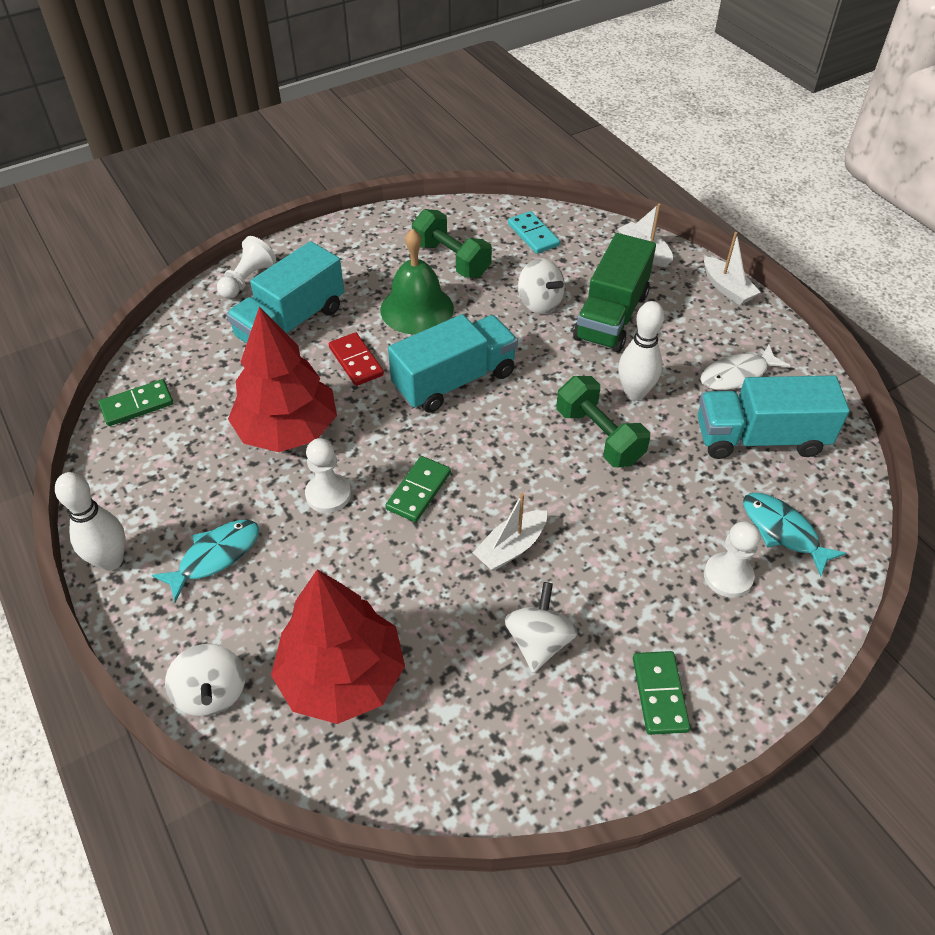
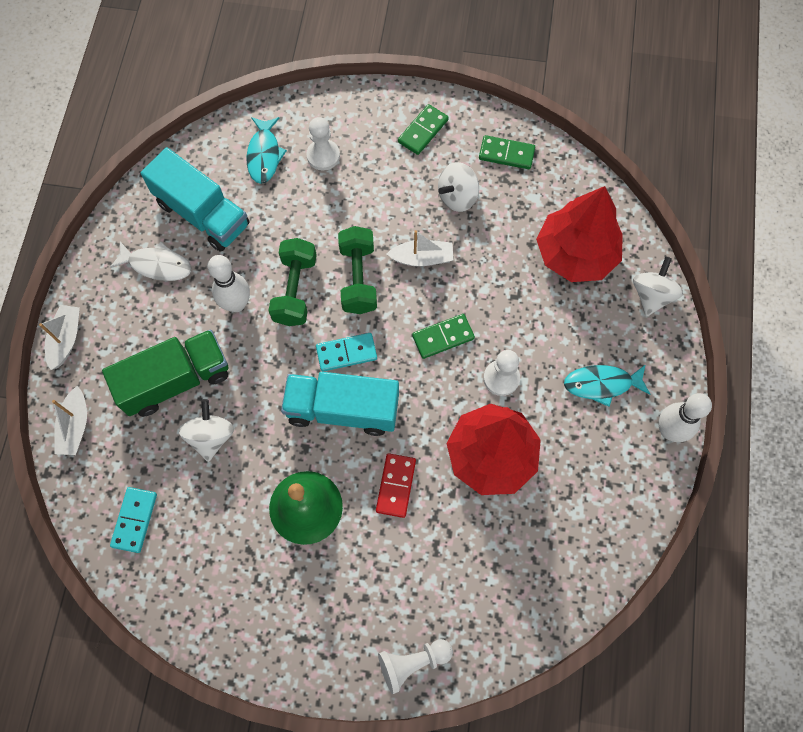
camera: 140 degrees left, 20 degrees up
green domino [99,379,173,426] -> green domino moved to [479,135,535,169]
turquoise truck [226,241,344,344] -> none
green dumbbell [412,209,492,278] -> green dumbbell moved to [338,226,377,314]
none -> turquoise domino [316,333,377,372]

